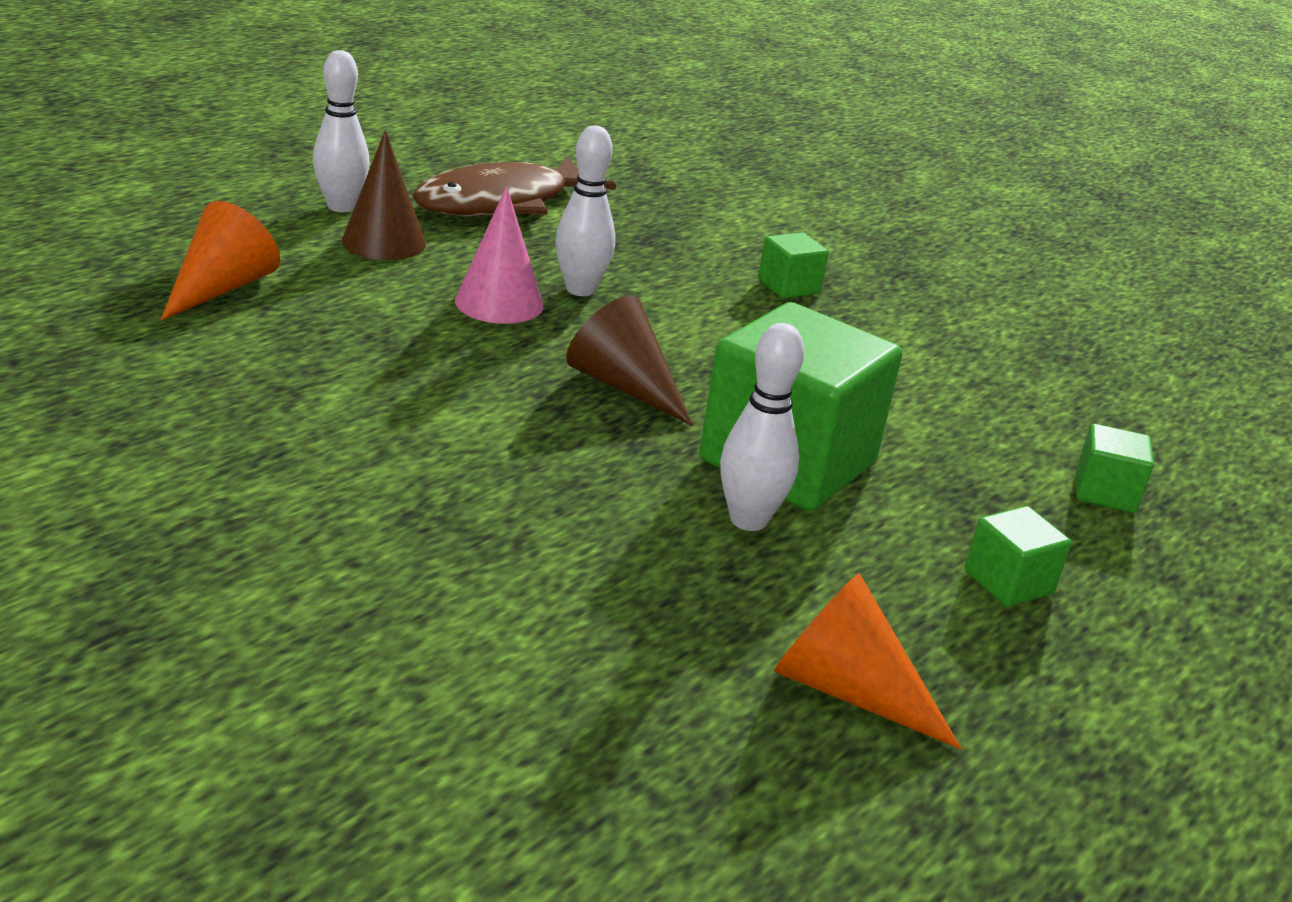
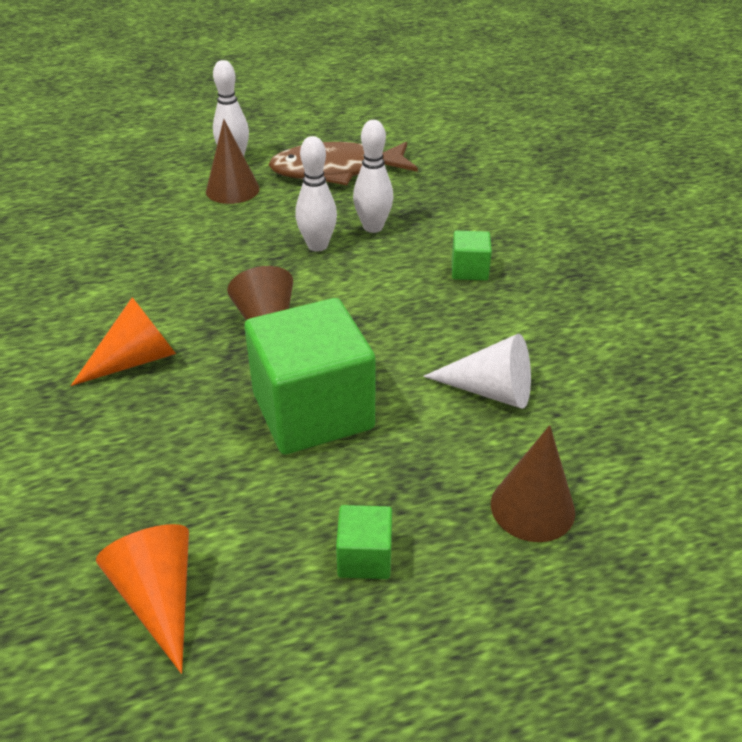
camera: 35 degrees right, 10 degrees up
orange cone [161,201,280,321] -> orange cone moved to [71,297,176,386]
pink cone [455,186,543,324] -> none
white bowling pin [720,323,804,531] -> white bowling pin moved to [353,120,393,233]
green cube [1076,424,1154,513] -> brown cone [491,425,575,542]
none -> white cone [423,334,531,409]

